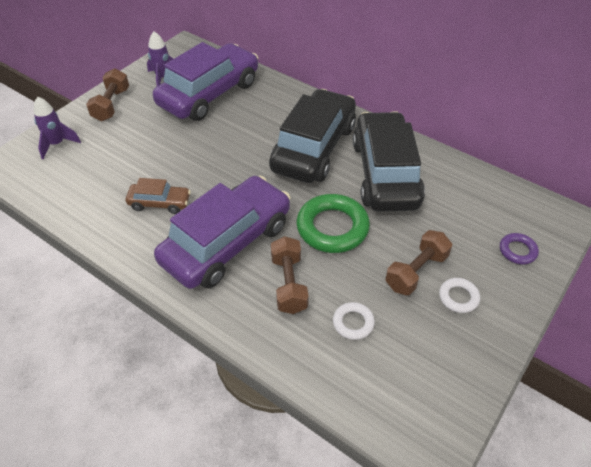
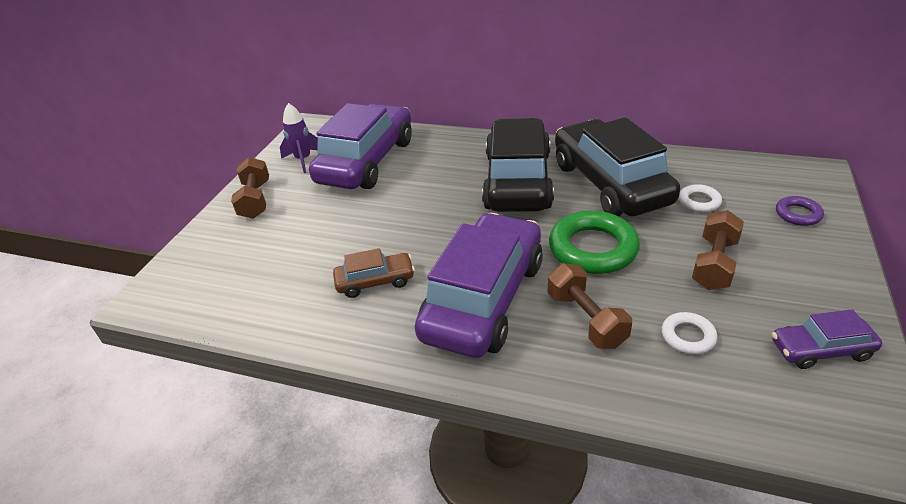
camera: 15 degrees left, 10 degrees down
purple rocket [34,97,81,159] -> none
white ring [439,278,480,313] -> white ring moved to [678,184,722,212]
none -> purple car [772,309,882,369]

